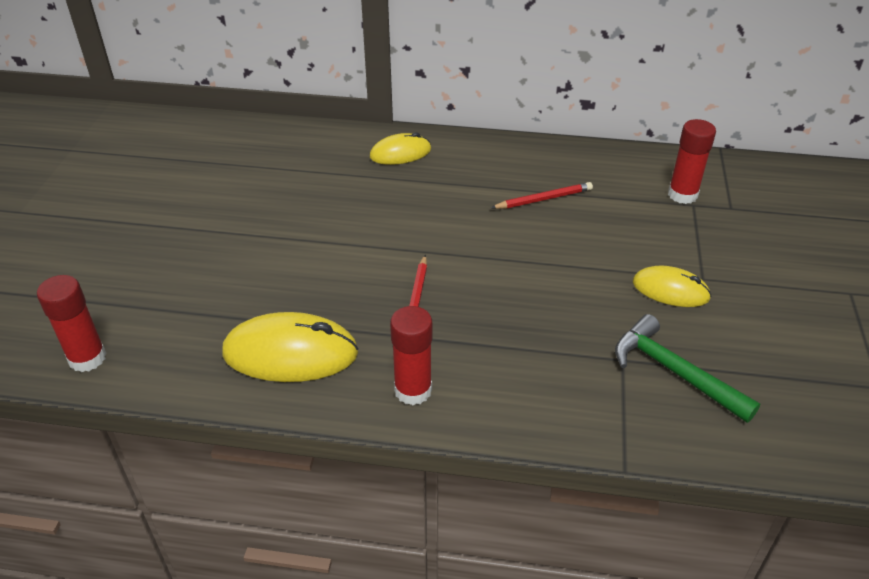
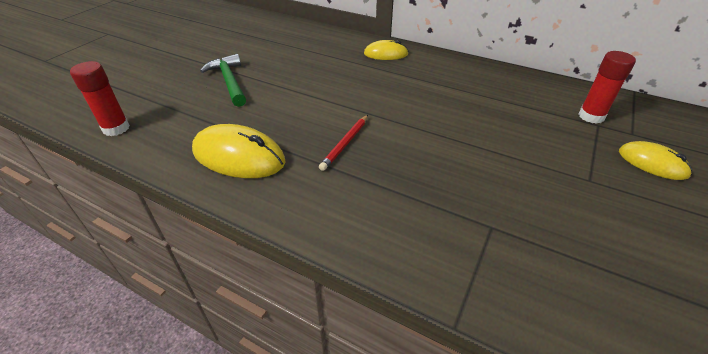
camera: 20 degrees right, 0 degrees up
red glue stick [390,306,432,405] -> none
red pencil [491,182,593,209] -> none
green hammer [615,314,760,423] -> green hammer moved to [200,54,246,107]
yellow mouse [633,266,712,307] -> yellow mouse moved to [619,141,692,180]

